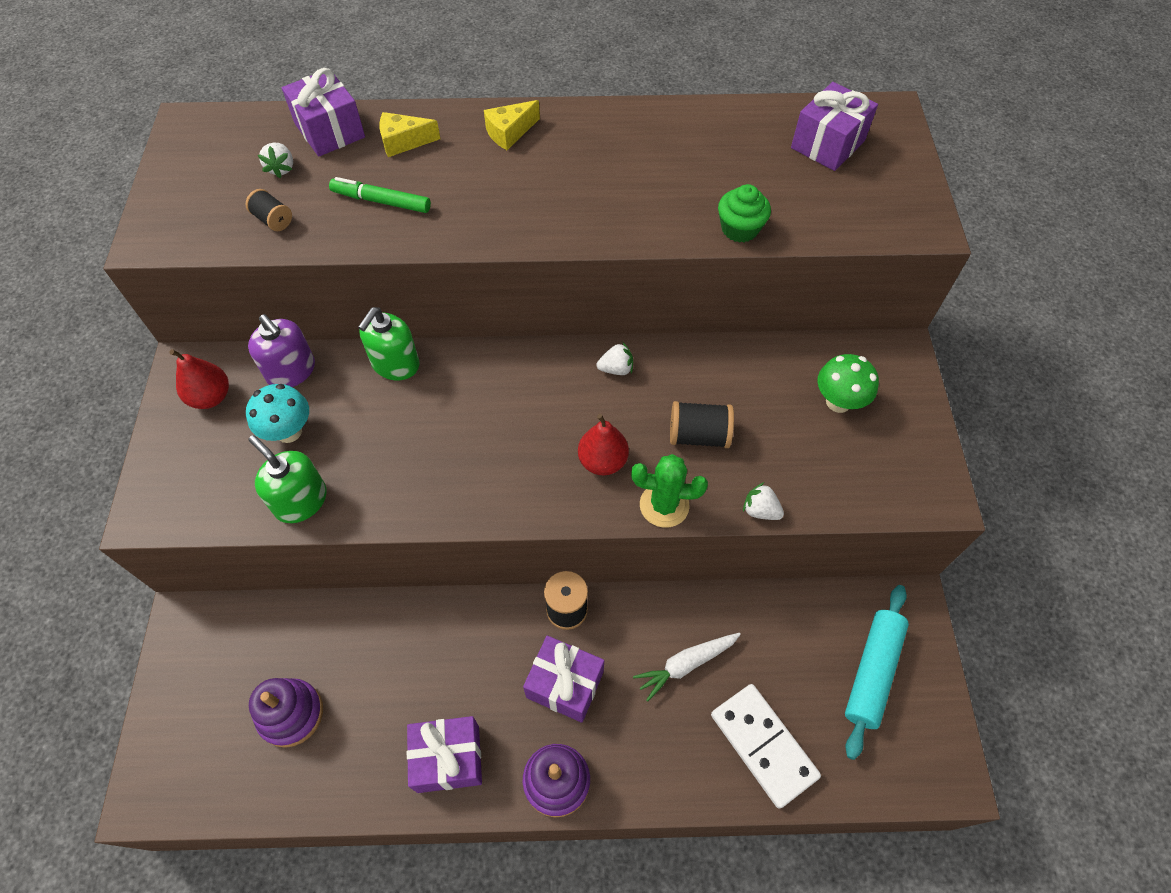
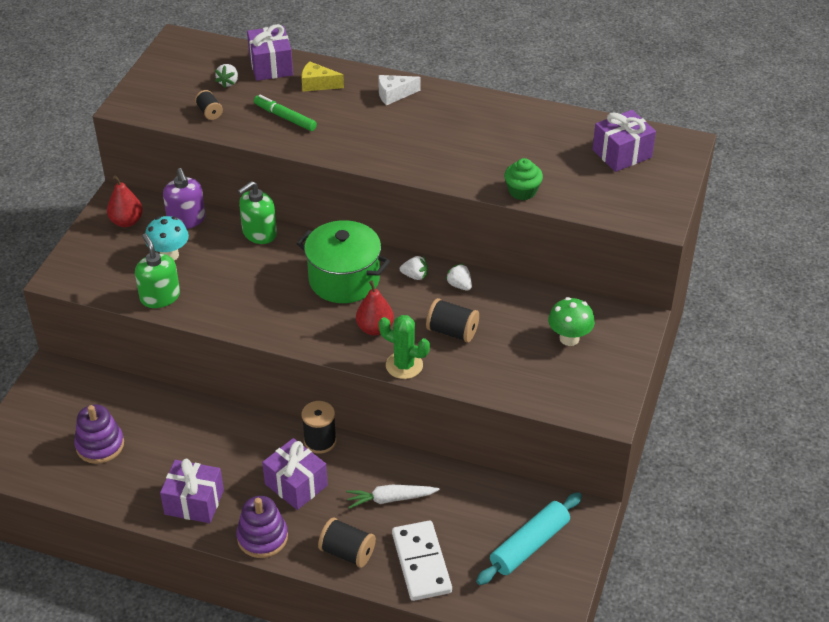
camera: 20 degrees right, 15 degrees down
yellow cheese [484,100,540,150] -> white cheese [378,75,420,105]
white strawberry [743,482,784,520] -> white strawberry moved to [445,263,472,291]
none -> green pot [297,220,390,303]
none -> black spool [318,518,376,568]

